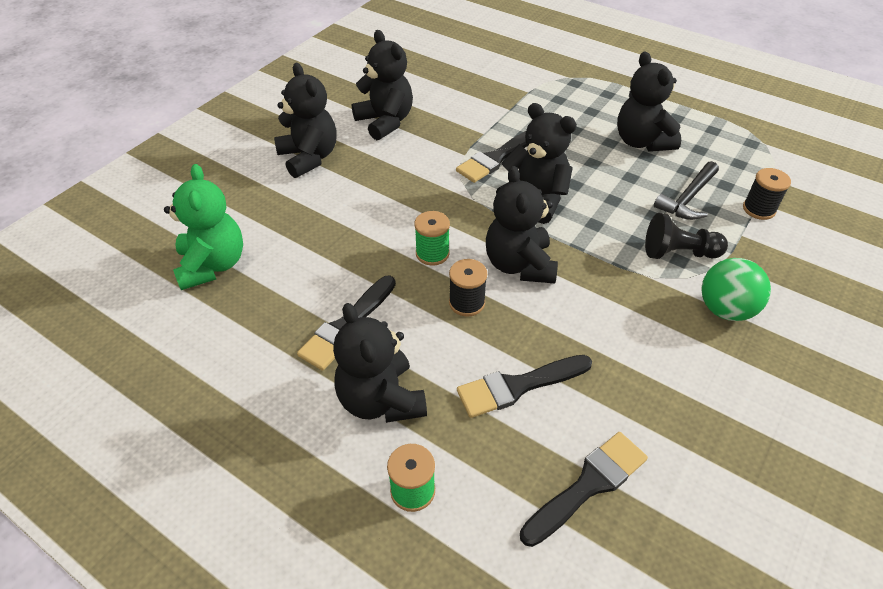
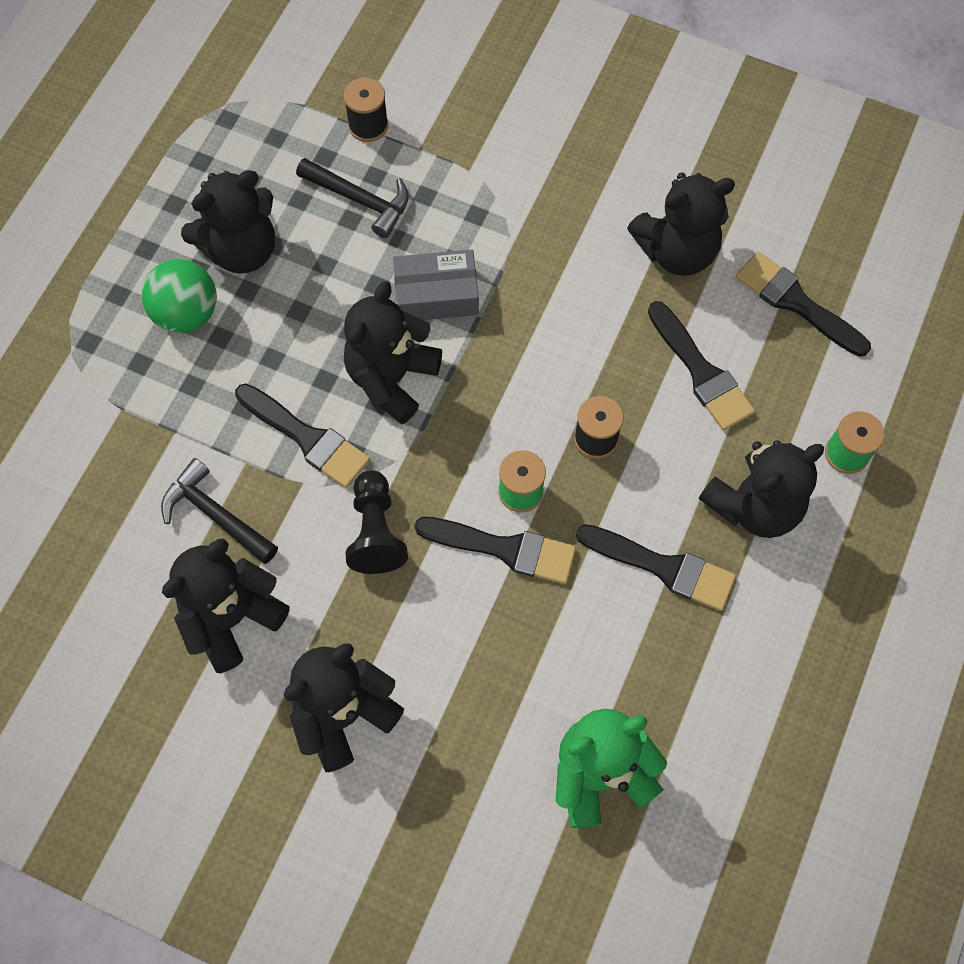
camera: 100 degrees left, 20 degrees up
black teddy bear [486,166,558,284] -> black teddy bear moved to [627,172,735,276]
black pawn [645,213,728,259] -> black pawn moved to [346,470,408,574]
green ball [701,258,771,321] -> green ball moved to [142,259,217,333]
none -> black hammer [161,458,278,564]
none -> grey box [393,250,479,320]
none -> black brush [414,517,576,584]

